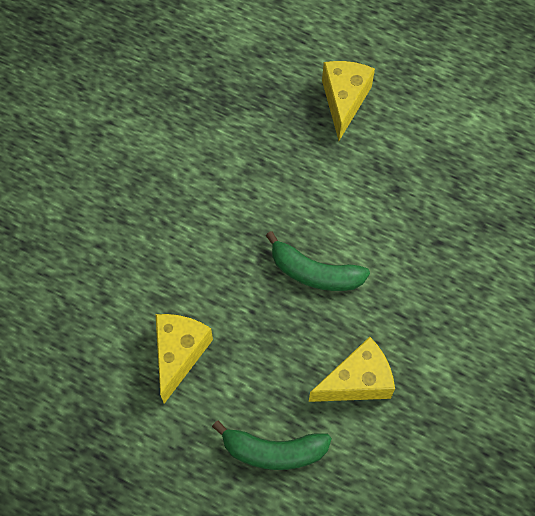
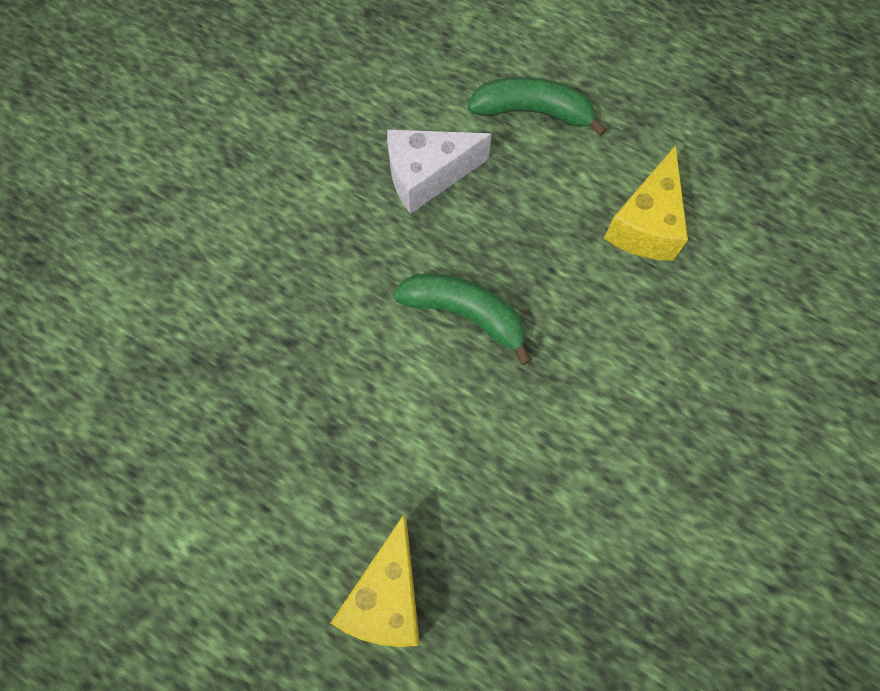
camera: 175 degrees left, 5 degrees up
yellow cheese [309,337,395,402] -> white cheese [387,129,491,214]

